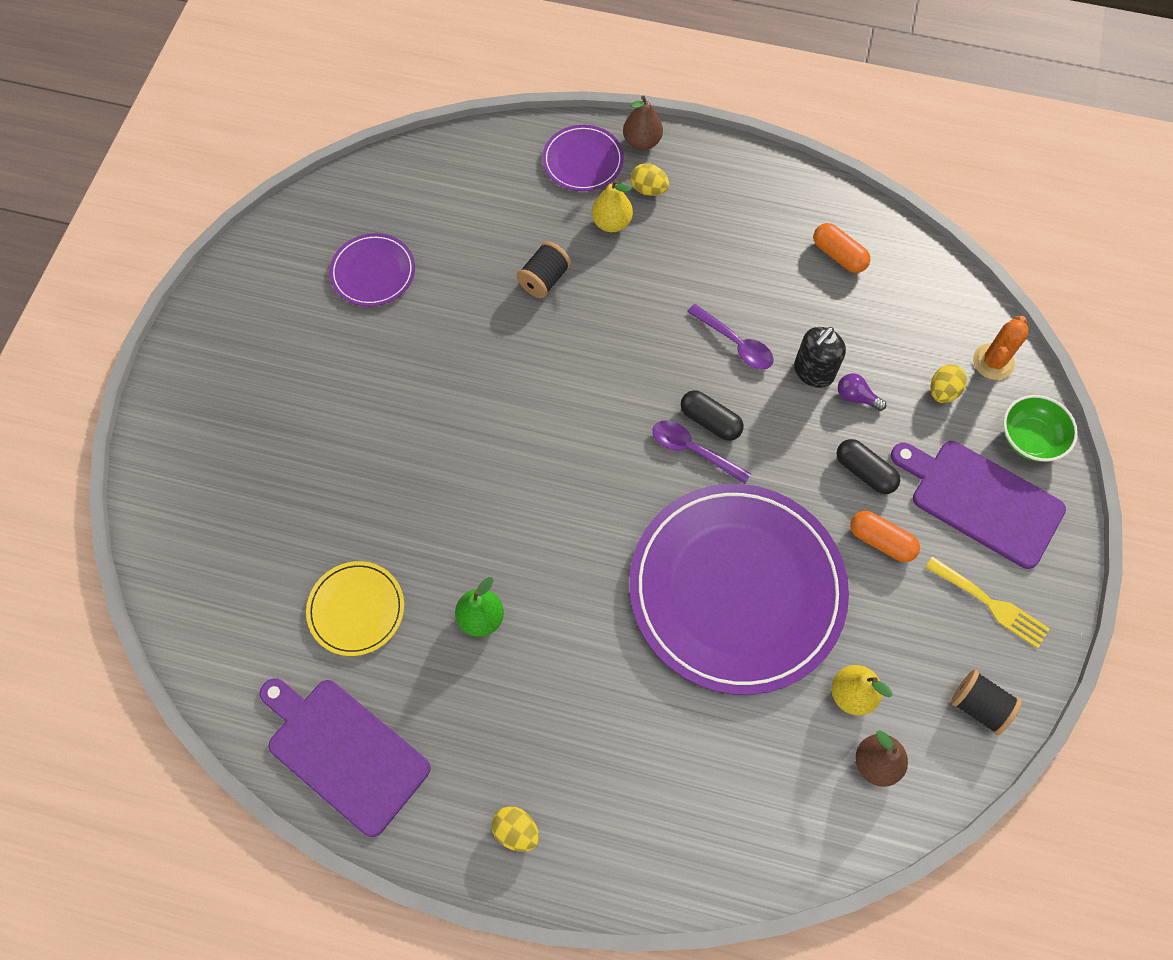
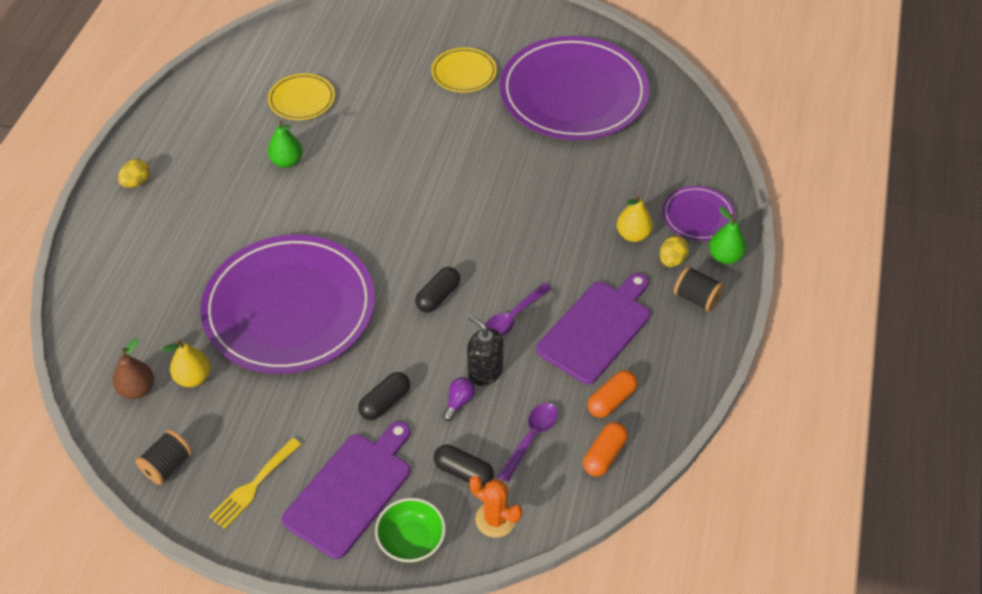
camera: 90 degrees right, 15 degrees down
purple cutting board [260,678,431,837] -> purple cutting board moved to [536,273,651,384]
purple plate [329,233,415,306] -> purple plate [500,36,649,140], size x2.24
black spool [517,241,571,298] -> black spool moved to [674,266,724,312]
brown pear [623,95,663,150] -> green pear [709,206,746,264]
purple spoon [653,420,751,484] -> purple spoon moved to [498,403,558,482]
orange capsule [850,511,920,562] -> orange capsule moved to [583,422,628,476]
yellow egg [930,364,967,403] -> black capsule [434,445,494,487]
none -> yellow plate [431,48,497,93]

